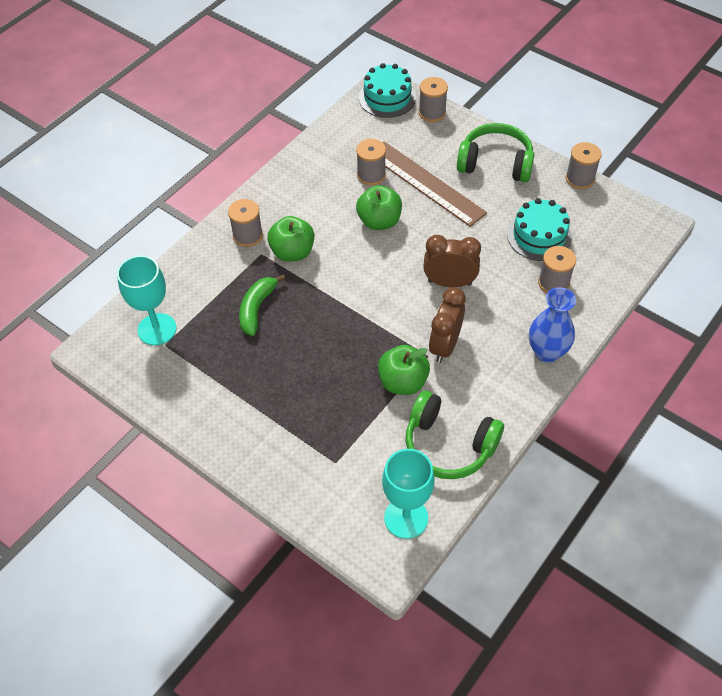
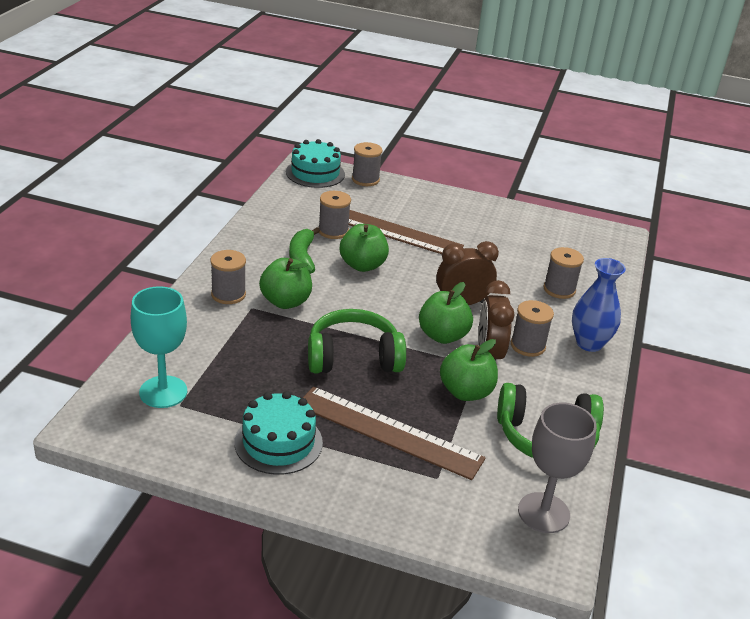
camera: 25 degrees left, 20 degrees down
green banana [239,275,285,336] -> green banana moved to [289,227,320,274]
turquoise goblet [382,449,435,539] -> grey goblet [518,403,597,533]
green headphones [457,123,534,183] -> green headphones moved to [308,309,406,373]
turquoise cake [507,198,572,261] -> turquoise cake moved to [234,391,323,475]
grey spool [566,142,602,189] -> grey spool moved to [511,300,554,357]
none -> brown ruler [303,387,486,480]
none -> green apple [419,282,473,344]

